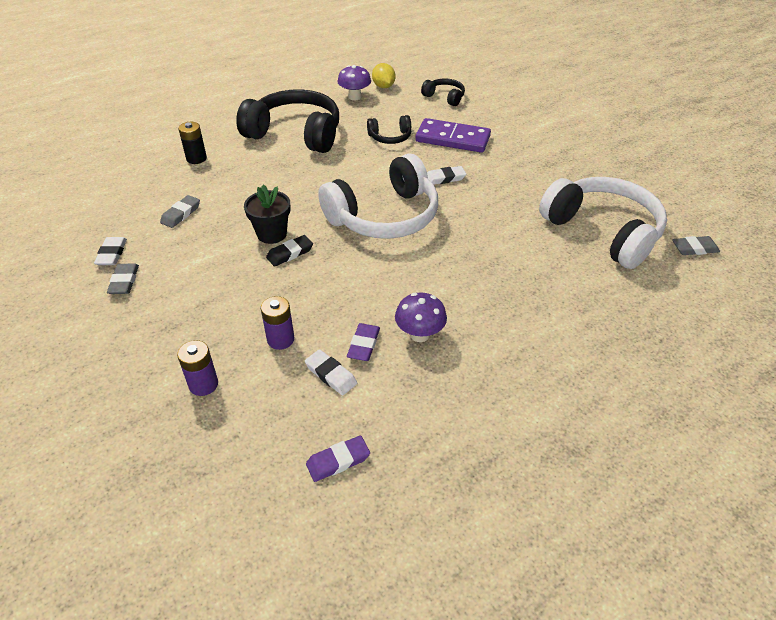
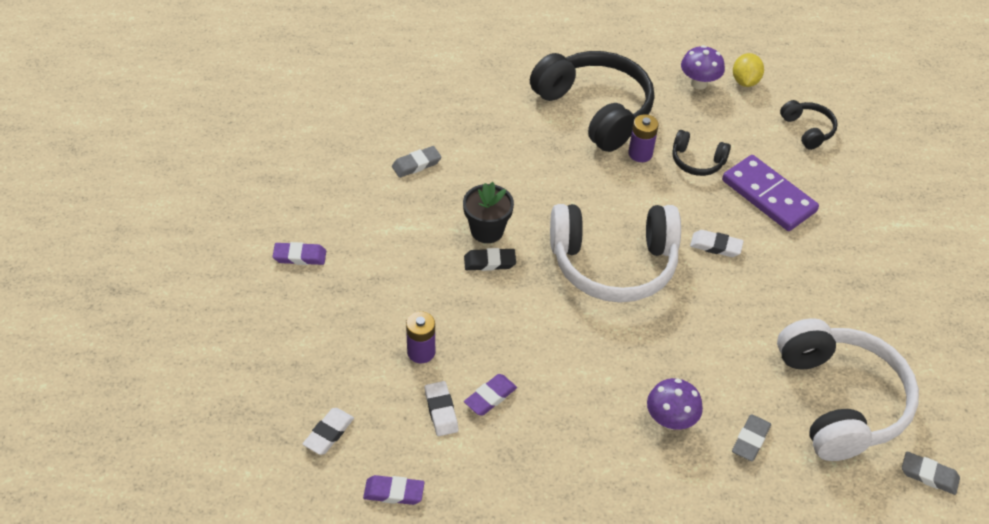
camera: 30 degrees right, 5 degrees up
white eraser [94,237,127,265] -> white eraser moved to [303,408,354,455]
grey eraser [107,263,139,294] -> grey eraser moved to [732,414,771,461]
purple battery [177,340,218,396] -> purple battery moved to [628,114,659,162]
black battery [178,122,207,164] -> none
purple mushroom [395,293,447,342] -> purple mushroom moved to [647,378,703,430]
none -> purple eraser [272,242,326,265]

